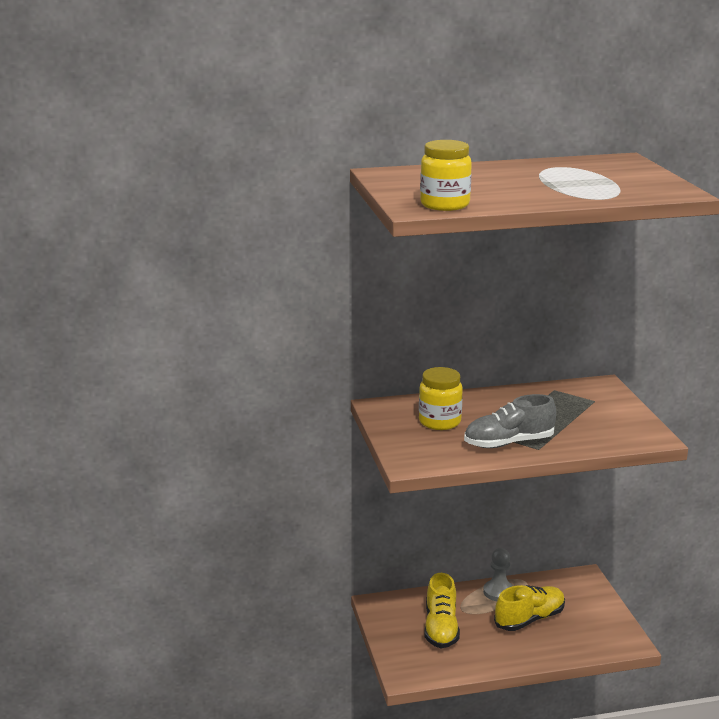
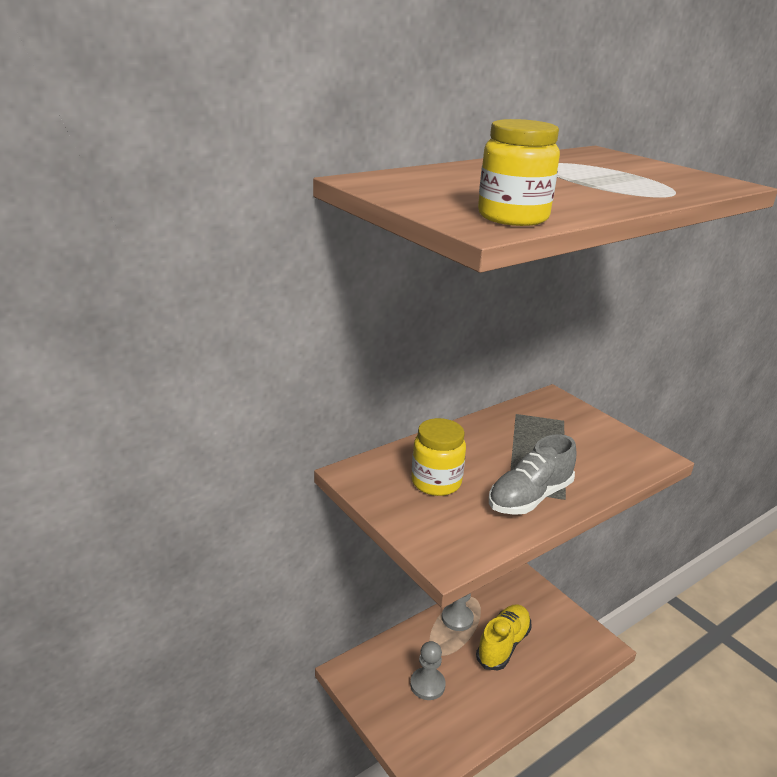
camera: 25 degrees left, 5 degrees up
yellow shoe [425,573,460,648] -> grey pawn [410,641,446,700]

